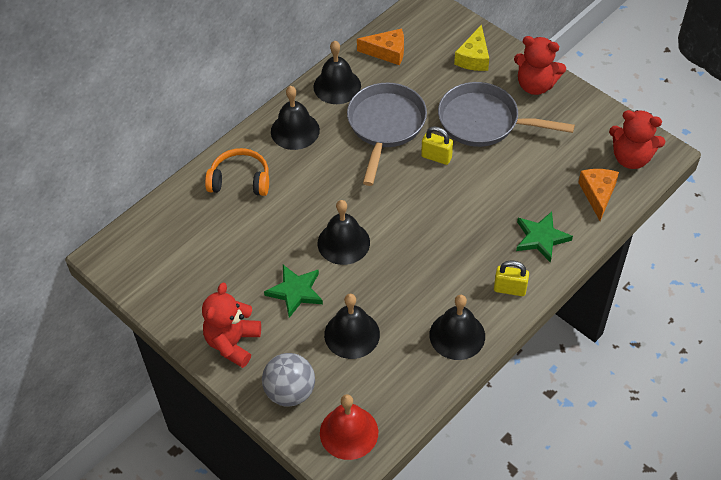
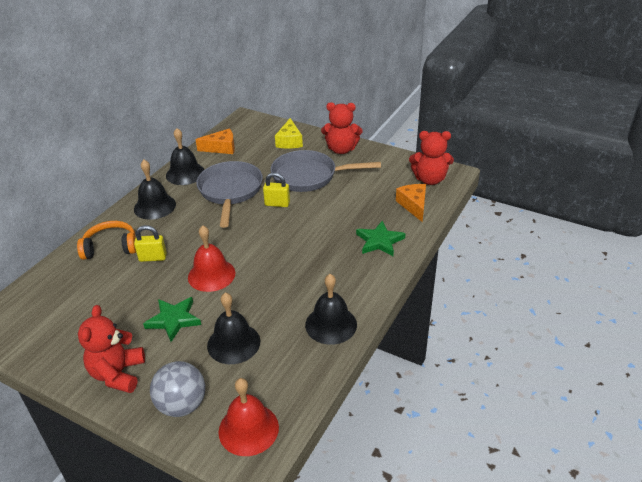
camera: 15 degrees left, 15 degrees down
black bell [318,200,370,265] -> red bell [188,225,236,292]
yellow padlock [494,260,529,296] -> yellow padlock moved to [134,225,167,262]

